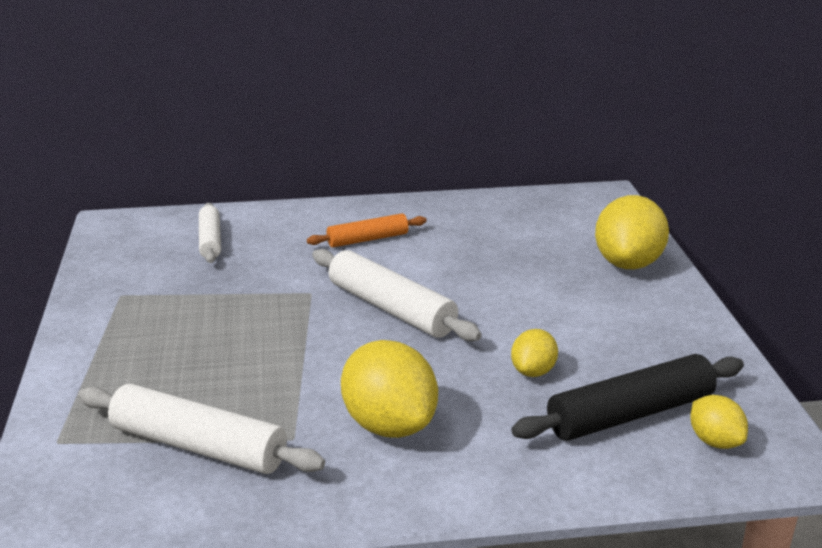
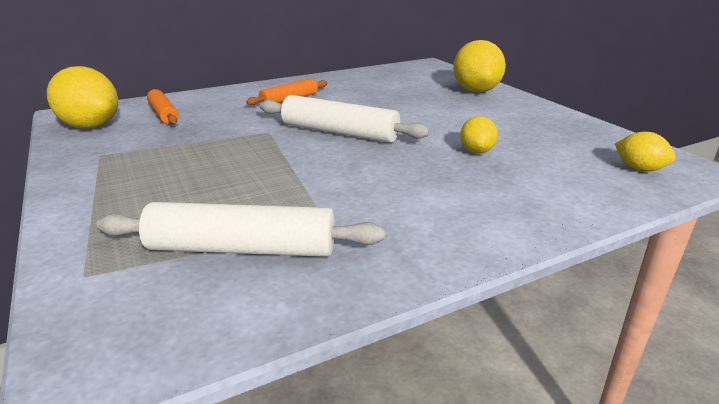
camera: 20 degrees left, 0 degrees up
white rolling pin [199,203,221,263] -> orange rolling pin [147,89,179,124]
yellow lemon [341,340,438,438] -> yellow lemon moved to [47,66,118,129]
black rolling pin [511,354,744,441] -> none

